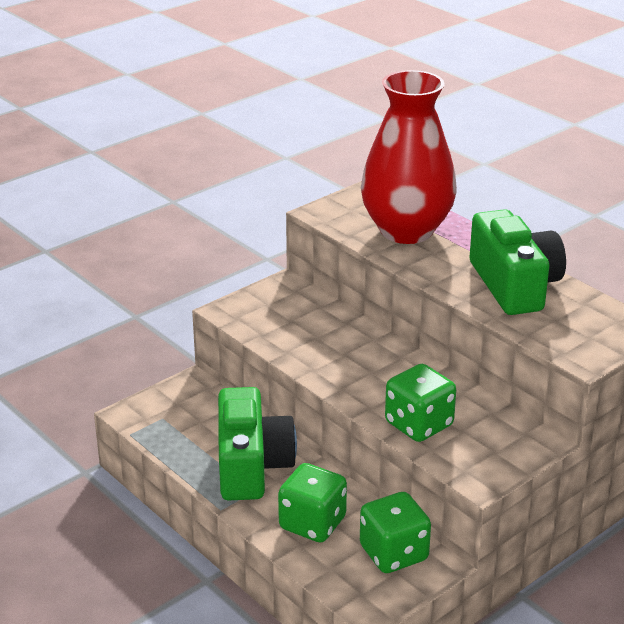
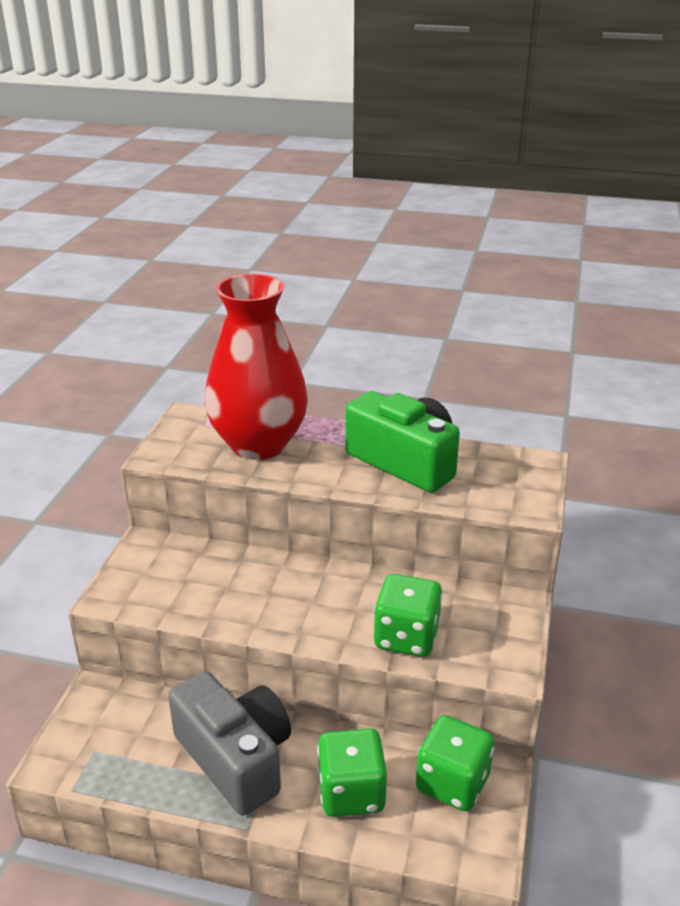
camera: 35 degrees left, 0 degrees up
green camera [218,387,297,500] -> grey camera [168,671,291,815]

